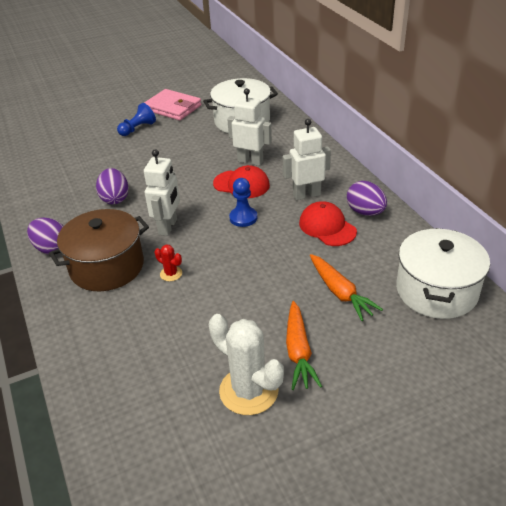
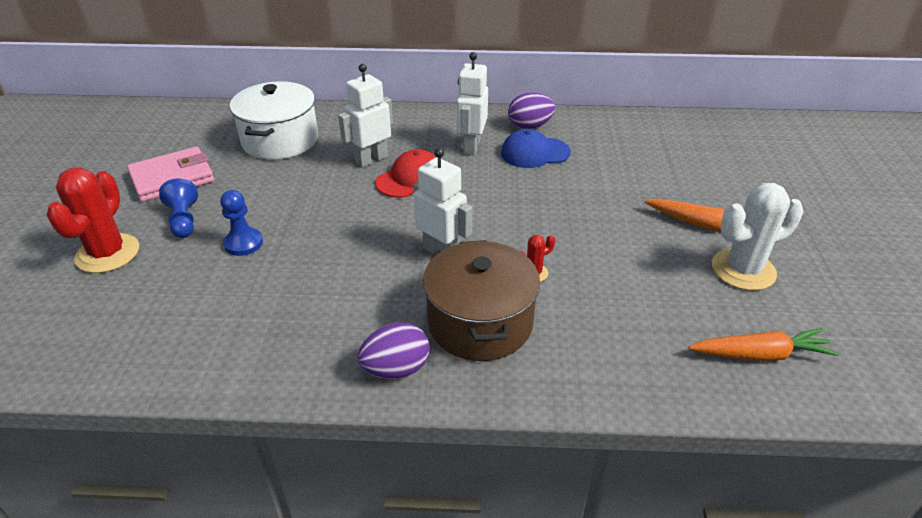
camera: 65 degrees left, 0 degrees up
purple egg [96,168,129,204] -> none
blue pawn [229,178,257,227] -> blue pawn moved to [220,190,263,256]
red cap [299,201,357,246] -> blue cap [501,129,571,168]
orange carrot [310,254,383,321] -> orange carrot moved to [688,328,839,361]
white pot [396,228,490,319] -> none
none -> red cactus [46,167,139,273]

